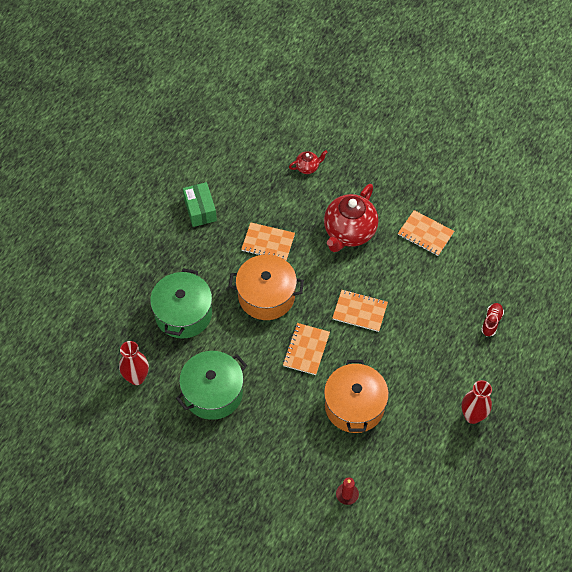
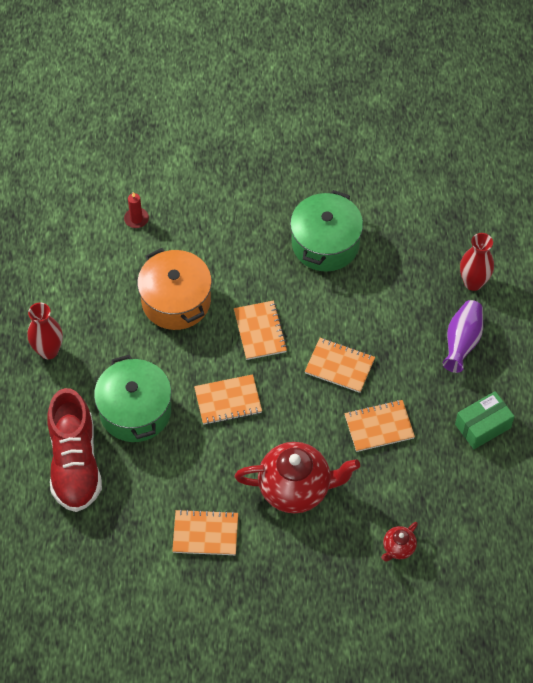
camera: 150 degrees right, 0 degrees up
red vase [119,341,149,385] -> red vase moved to [460,233,494,291]
green pot [150,268,212,339] -> green pot moved to [94,354,171,442]
green box [183,182,217,227] -> green box turned 75 degrees counterclockwise [455,391,515,449]
orange pot [229,254,304,320] -> orange notebook [305,338,375,393]
red teapot [324,184,378,252] -> red teapot turned 90 degrees clockwise [235,442,360,513]
red shoe [481,303,504,336] -> red shoe [47,388,102,512], size x2.39
none -> purple vase [442,300,483,373]

